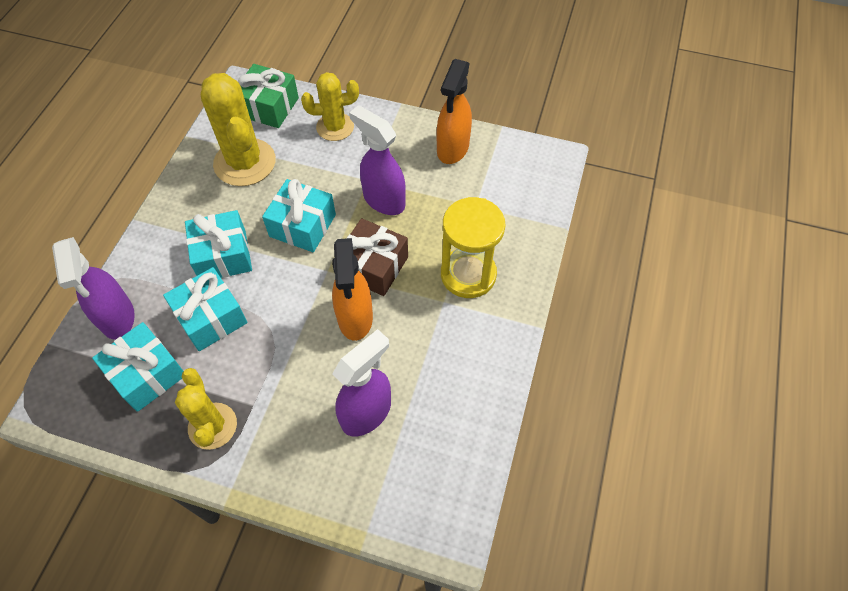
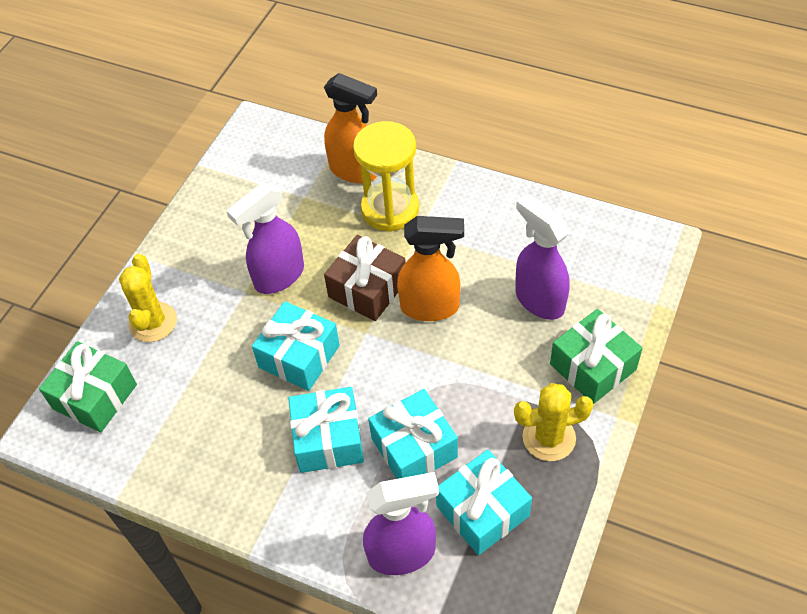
camera: 80 degrees left, 5 degrees down
yellow cactus [201,73,276,186] -> none
orange spray bottle [436,59,472,164] -> orange spray bottle moved to [324,73,377,183]
none -> green gift [550,309,643,404]

